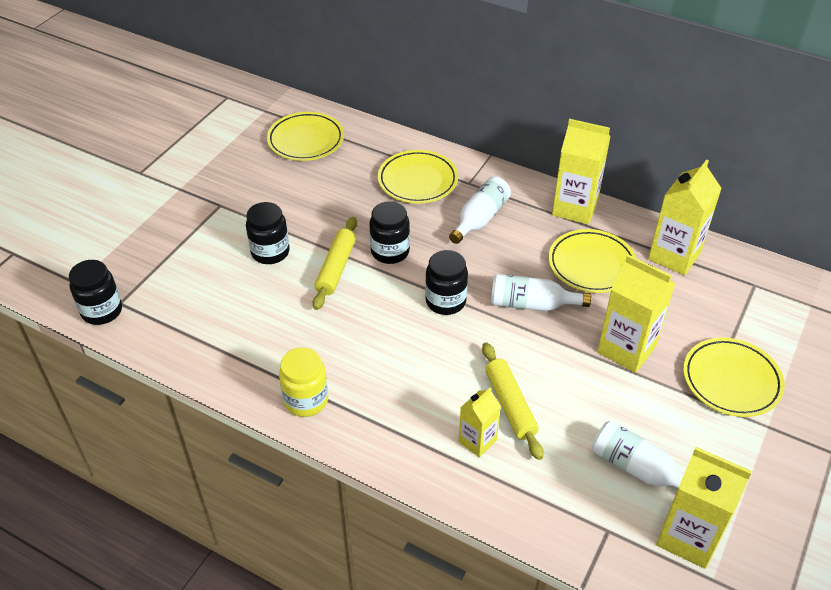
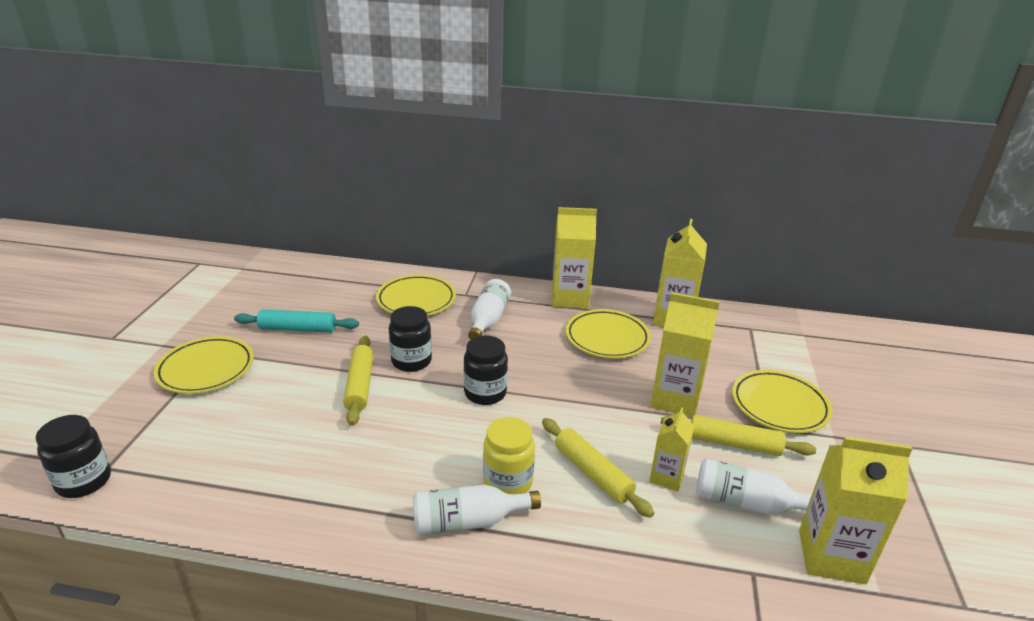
camera: 20 degrees left, 15 degrees down
black jar [246,202,290,264] -> none
yellow plate [267,112,344,161] -> yellow plate moved to [154,336,254,394]
yellow jar [279,347,328,417] -> yellow jar moved to [483,417,535,494]
yellow carton [459,387,501,457] -> yellow carton moved to [649,408,695,492]
white bottle [491,274,591,311] -> white bottle moved to [413,485,541,535]
none -> turquoise rolling pin [234,310,359,333]
none -> yellow rolling pin [661,415,816,456]

